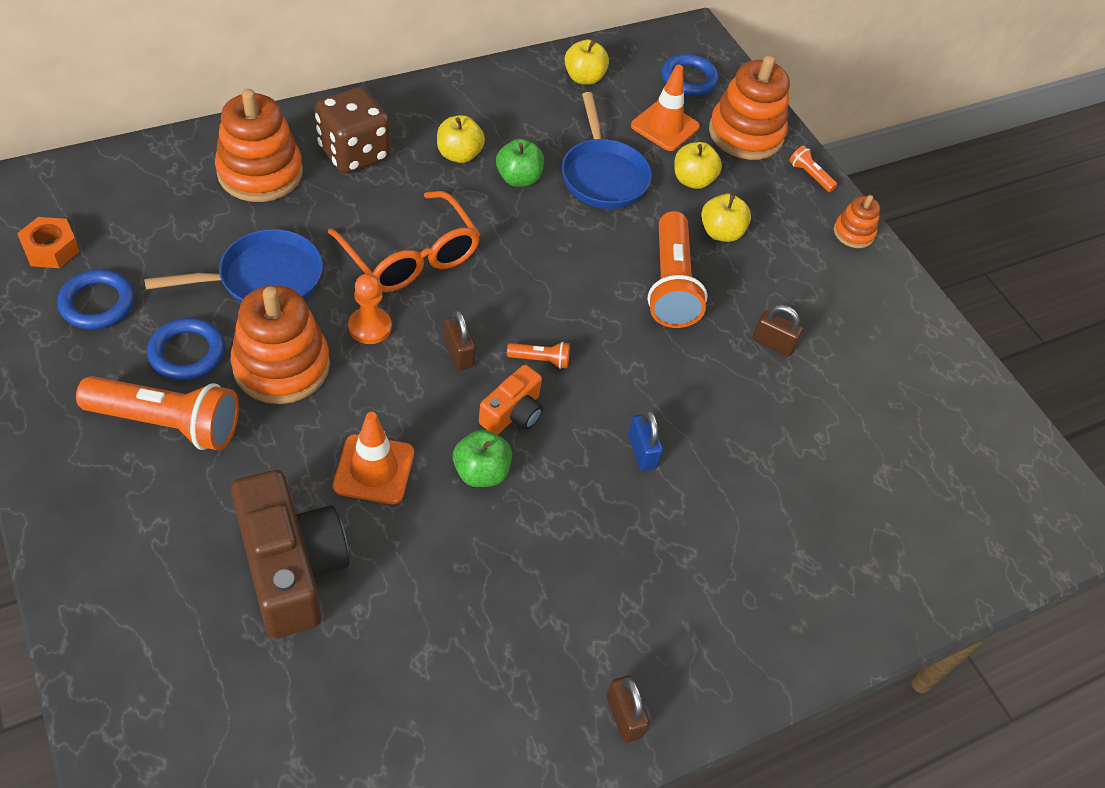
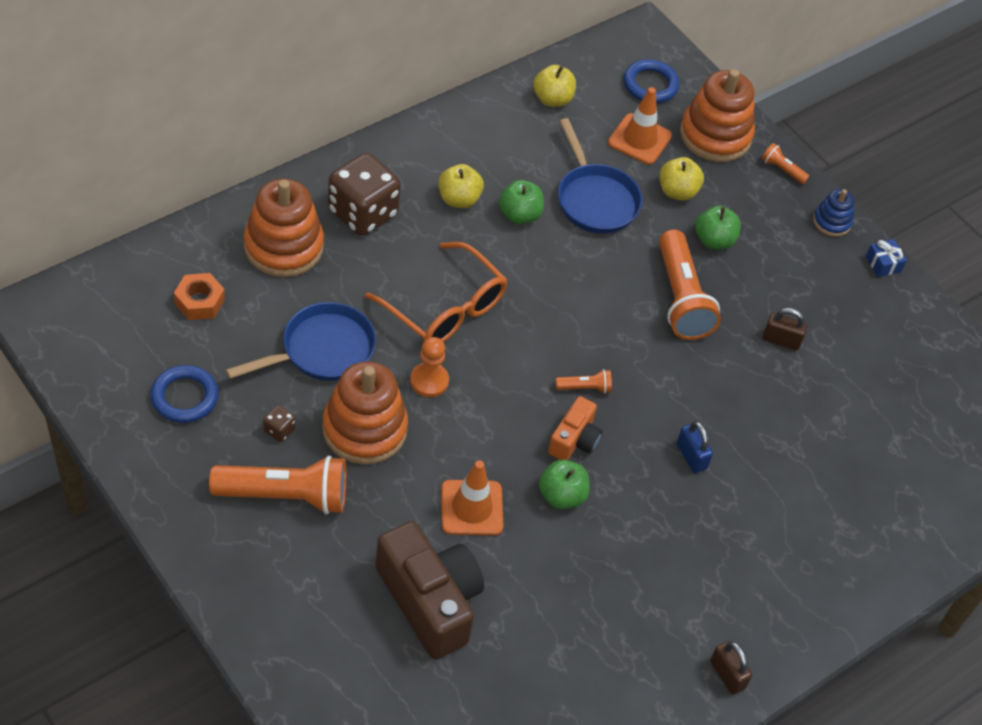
camera: 10 degrees left, 0 degrees up
orange nut [17,217,80,268] -> orange nut moved to [174,273,225,320]
blue ring [147,318,225,380] -> brown dice [263,405,296,442]
brown padlock [444,310,475,370] -> none
yellow apple [701,193,751,242] -> green apple [695,206,741,250]
orange stacking toy [834,195,880,248] -> blue stacking toy [813,189,854,237]
none -> blue gift [866,239,907,277]

